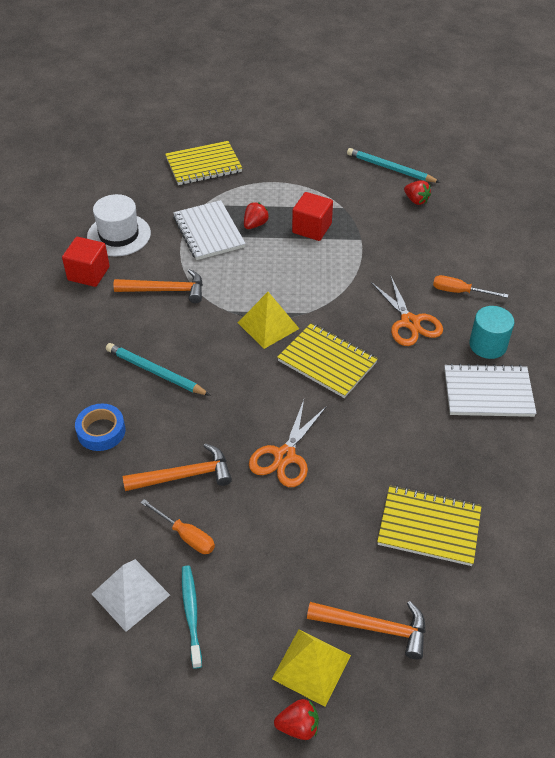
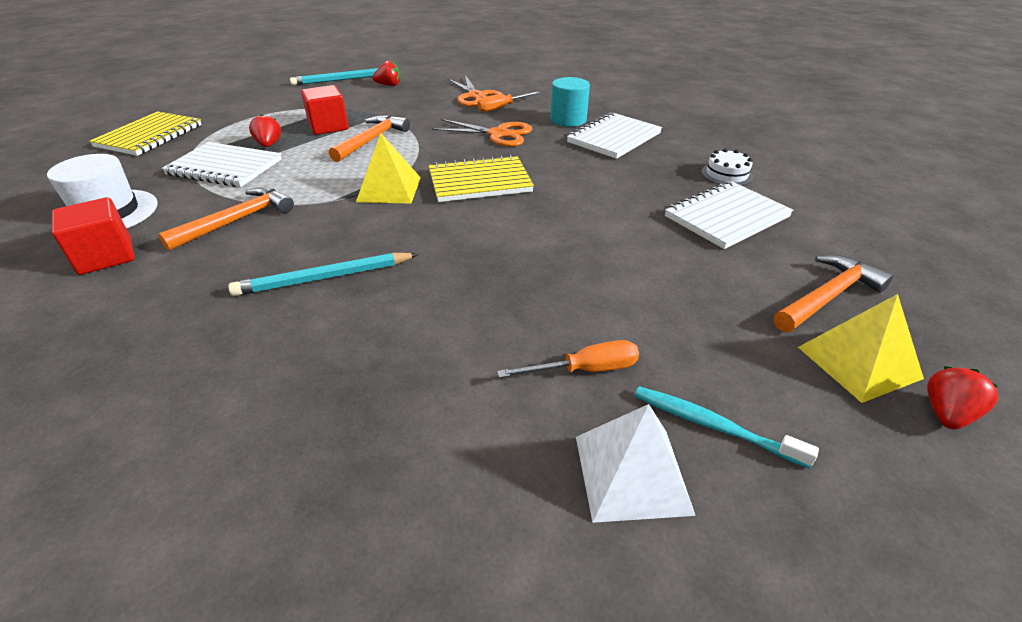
camera: 50 degrees left, 10 degrees down
blue tape [75,404,125,451] -> none
orange hammer [123,443,232,491] -> orange hammer moved to [329,115,410,162]
orange scissors [249,400,327,487] -> orange scissors moved to [447,75,504,107]
yellow notebook [377,485,482,566] -> white notebook [665,181,793,249]
none -> white cake [701,148,753,186]

